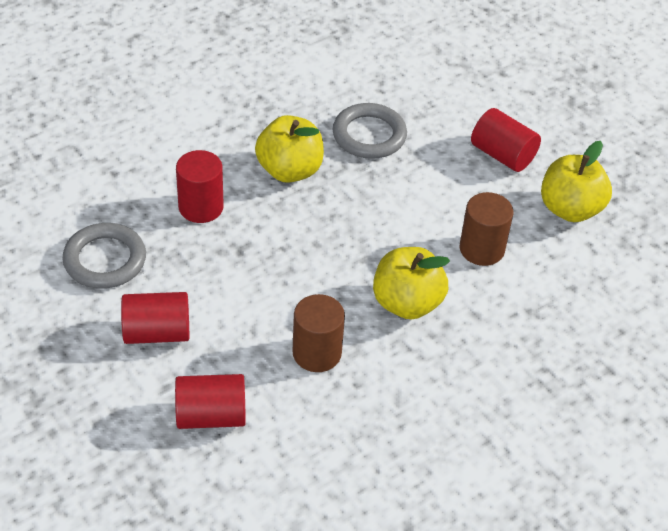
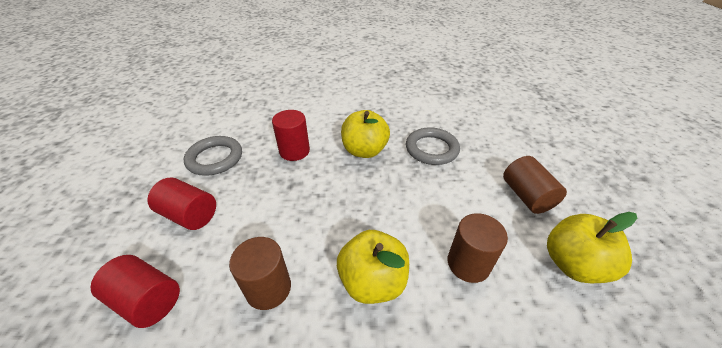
camera: 35 degrees right, 5 degrees down
red cylinder [471,108,541,172] -> brown cylinder [503,156,567,214]

